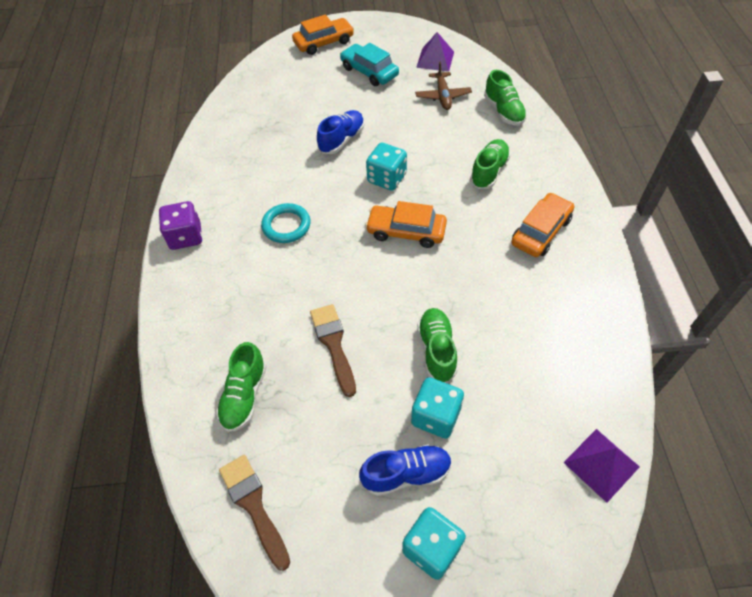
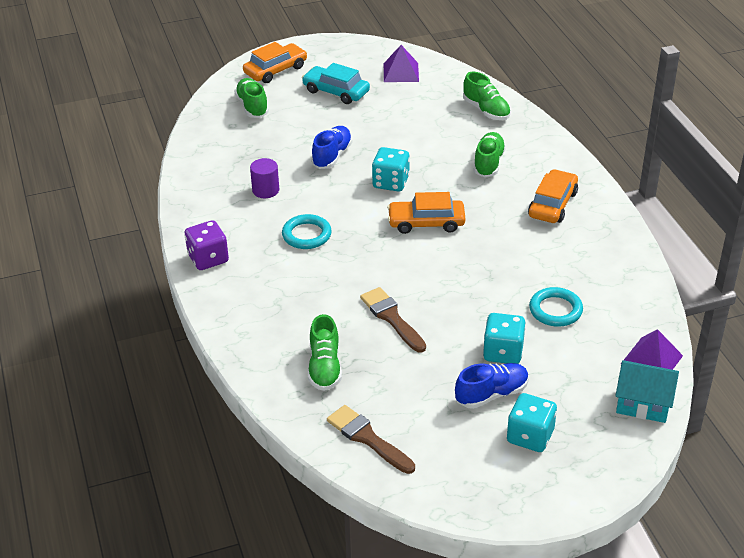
camera: 15 degrees left, 15 degrees down
brown plane [415,62,472,110] -> none
green shoe [417,308,457,383] -> green shoe moved to [234,78,269,118]
none -> purple cylinder [250,158,279,198]
none -> turquoise ring [529,287,583,327]
none -> turquoise house [615,360,679,423]

